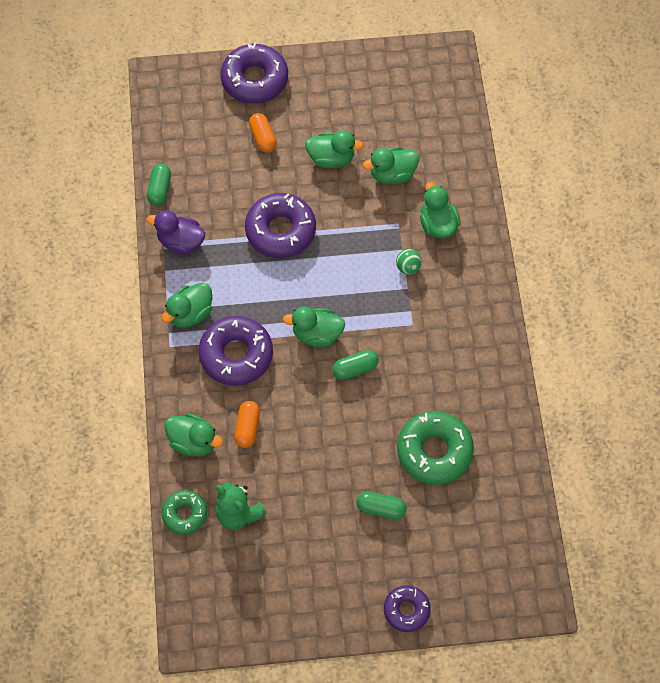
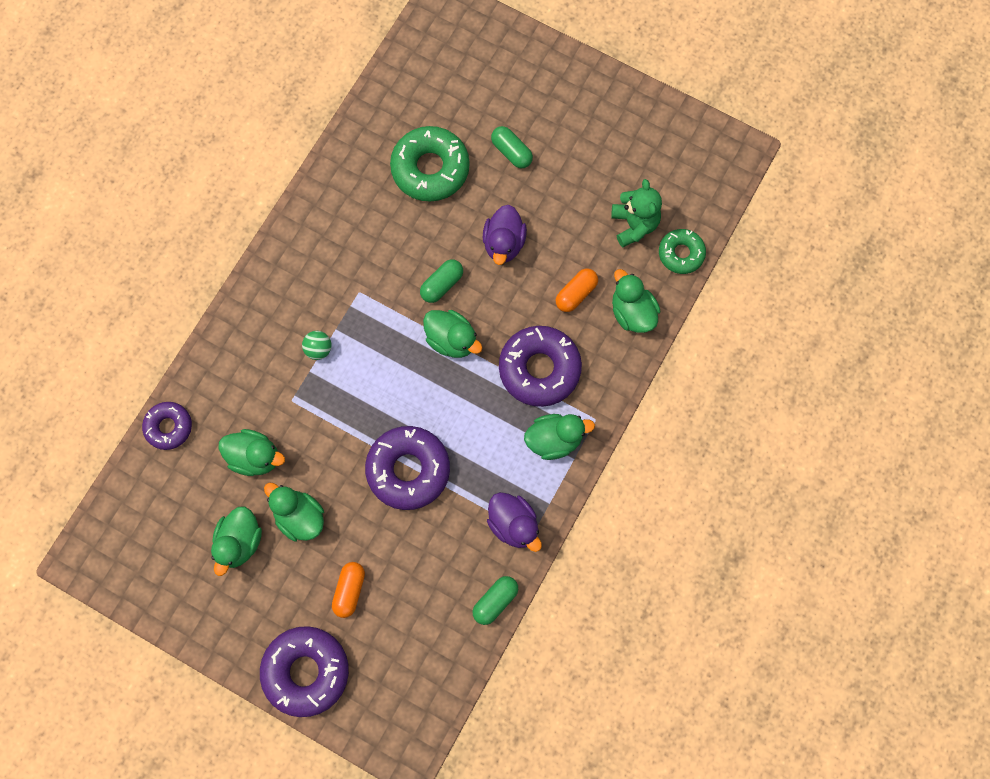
camera: 145 degrees left, 10 degrees up
green capsule [332,350,379,380] -> green capsule turned 60 degrees counterclockwise [420,259,463,303]
purple donut [384,585,431,632] -> purple donut moved to [142,402,192,450]
green duck [420,182,461,238] -> green duck moved to [211,507,262,576]
none -> purple duck [483,205,527,265]

